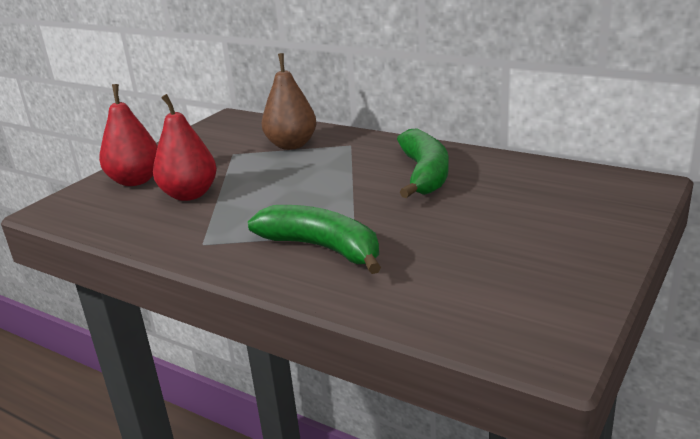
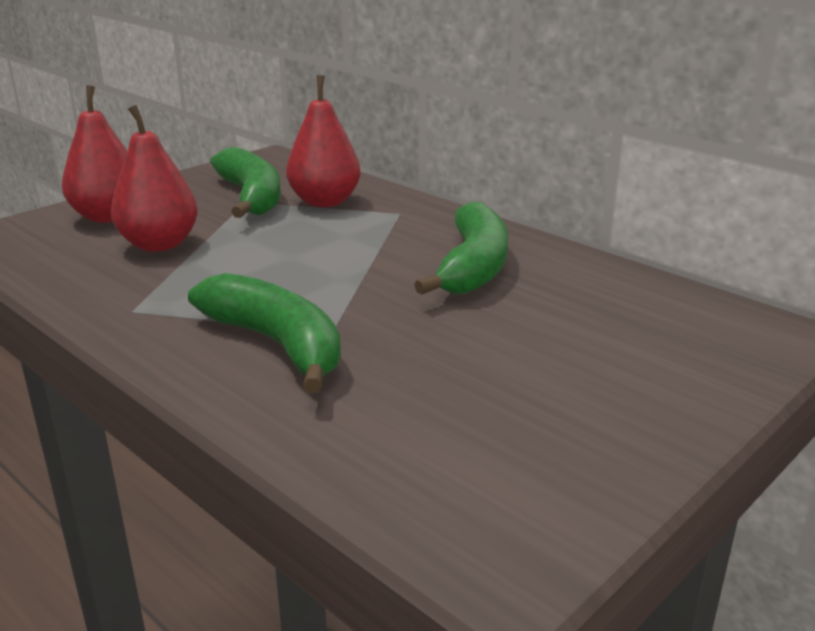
camera: 10 degrees right, 0 degrees up
brown pear [262,53,317,150] -> red pear [286,75,361,207]
none -> green banana [210,147,281,218]

